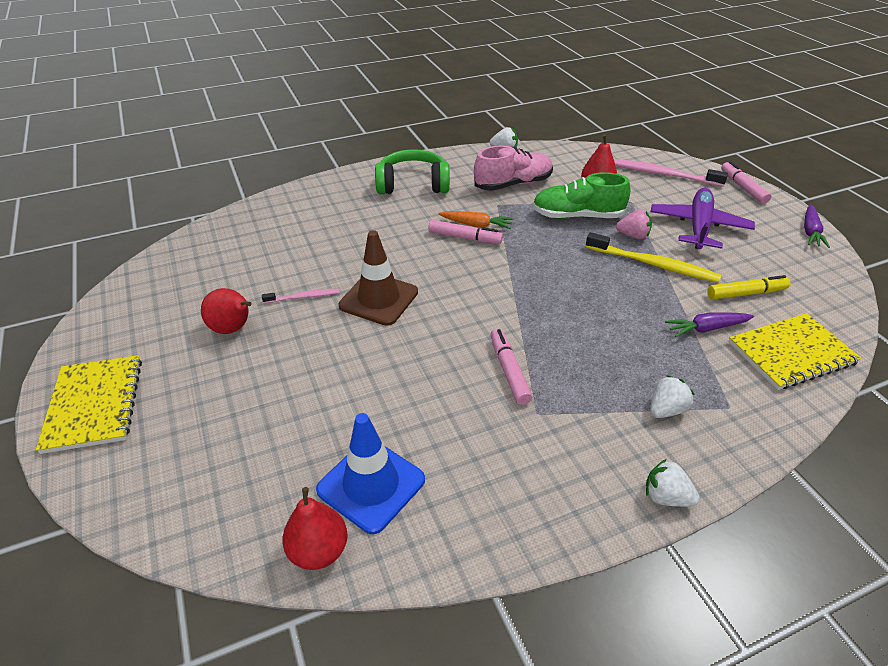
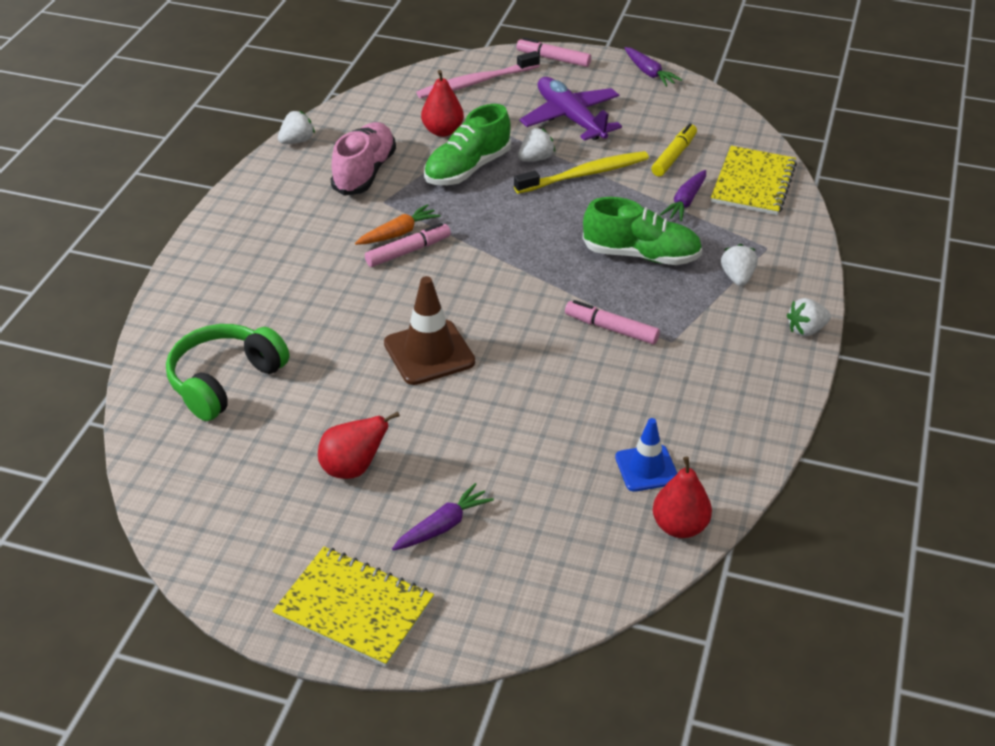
camera: 50 degrees left, 0 degrees up
pink toothbrush [262,289,340,303] -> none
blue traffic cone [316,413,425,534] -> blue traffic cone [615,418,677,492], size x0.66
green headphones [375,149,450,194] -> green headphones moved to [166,324,289,421]
pink strawberry [616,210,652,239] -> white strawberry [518,128,555,162]
none -> purple carrot [392,483,494,551]
none -> green shoe [582,197,702,265]

